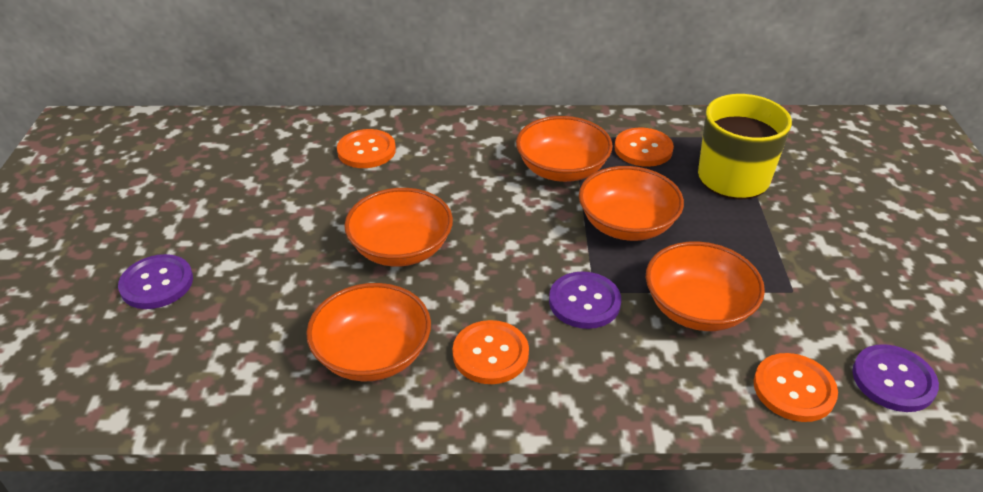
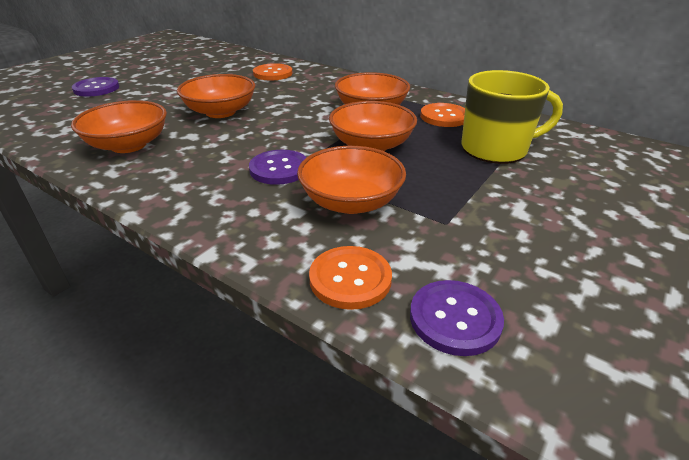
camera: 35 degrees right, 5 degrees down
orange button [452,320,529,384] -> none

